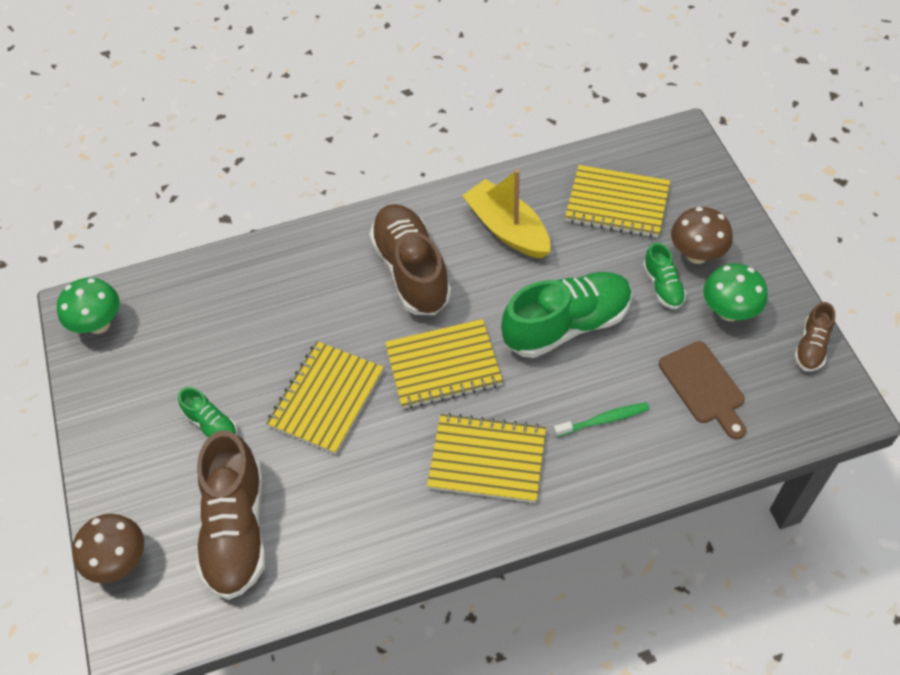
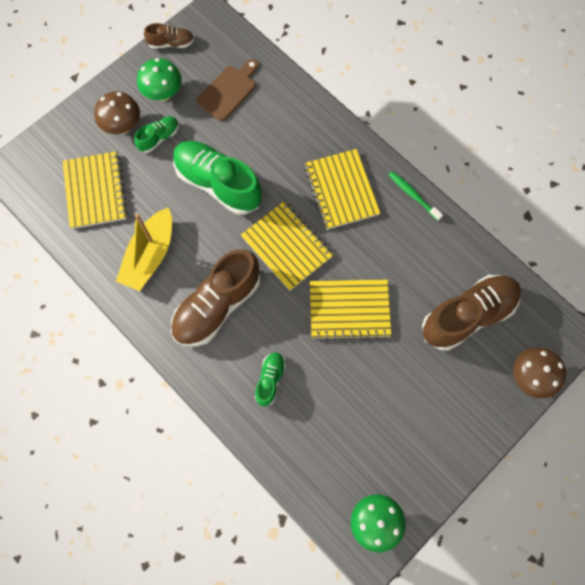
camera: 120 degrees left, 15 degrees up
green shoe [178,387,238,438] -> green shoe moved to [255,352,286,407]
green toothbrush [554,402,649,437] -> green toothbrush moved to [388,171,443,221]

